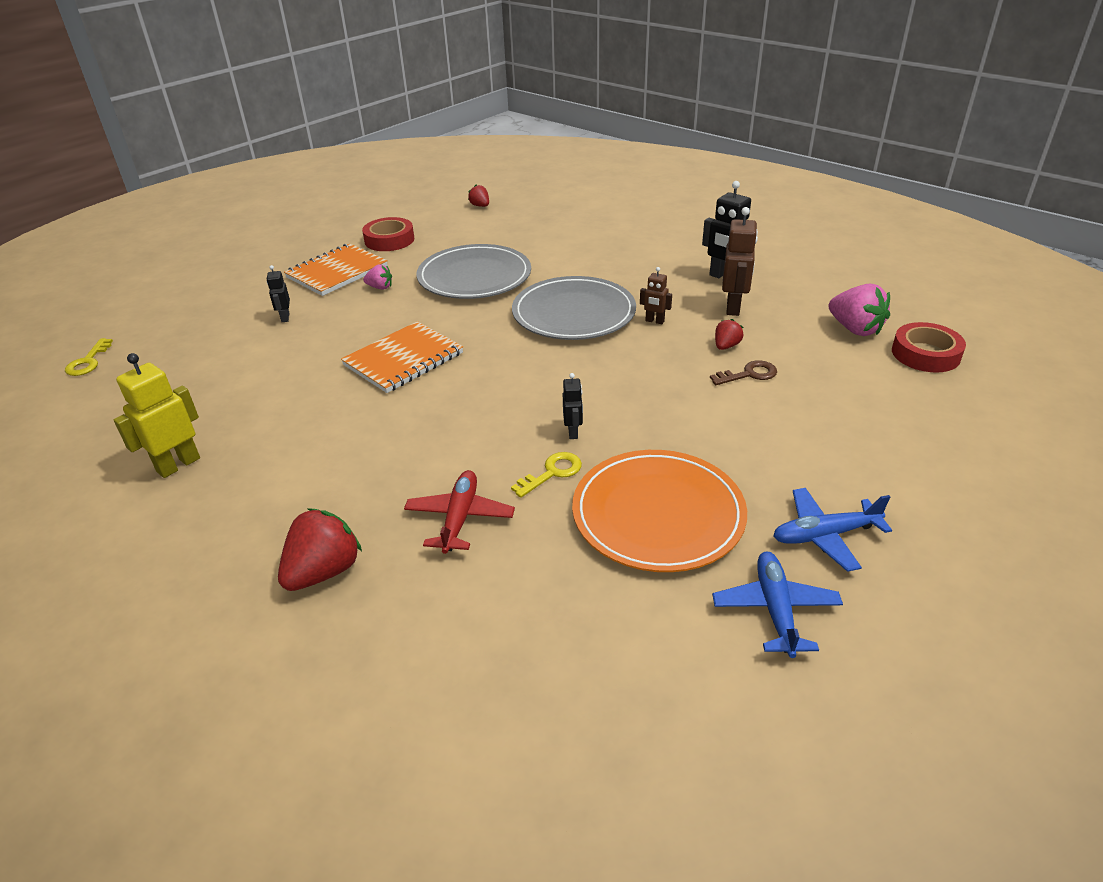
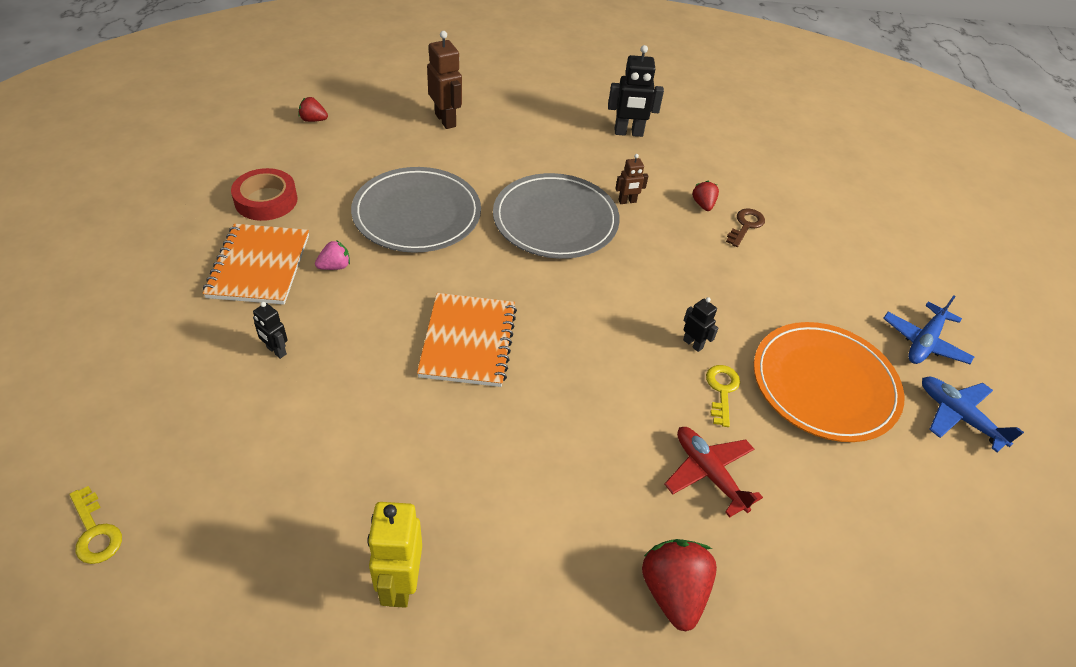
camera: 45 degrees left, 10 degrees up
brown robot [722,207,758,316] -> brown robot moved to [427,31,462,129]
pink strawberry [829,283,890,336] -> none
red tape [892,322,966,373] -> none

